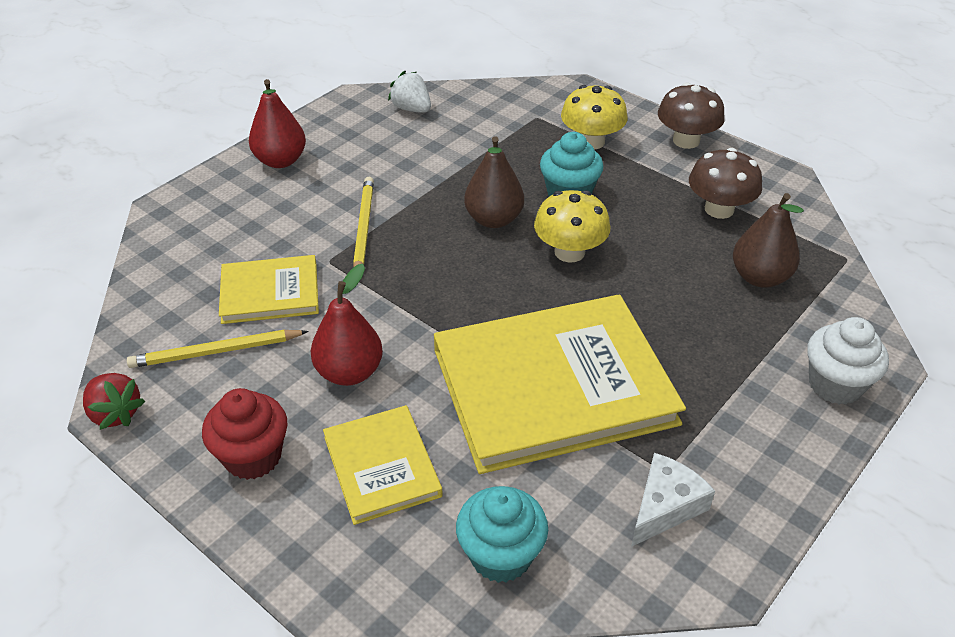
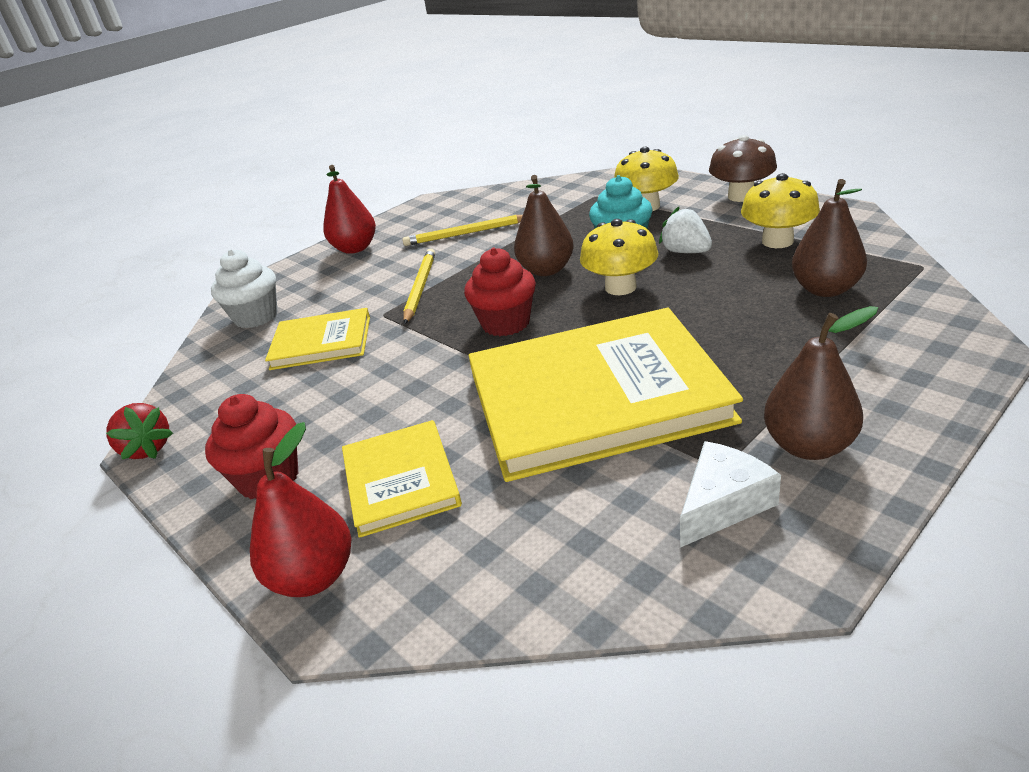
camera: 10 degrees right, 10 degrees down
yellow pencil [127,330,309,368] -> yellow pencil moved to [402,215,523,246]
red pear [311,264,383,386] -> red pear moved to [250,422,352,597]
white strawberry [388,71,431,113] -> white strawberry moved to [659,207,712,253]
turquoise cupcake [456,486,548,583] -> none
brown mushroom [689,148,762,219] -> yellow mushroom [741,173,820,248]
white cupcake [807,317,889,404] -> white cupcake moved to [211,249,278,328]
none -> red cupcake [464,248,536,336]
none -> brown pear [764,306,878,460]

